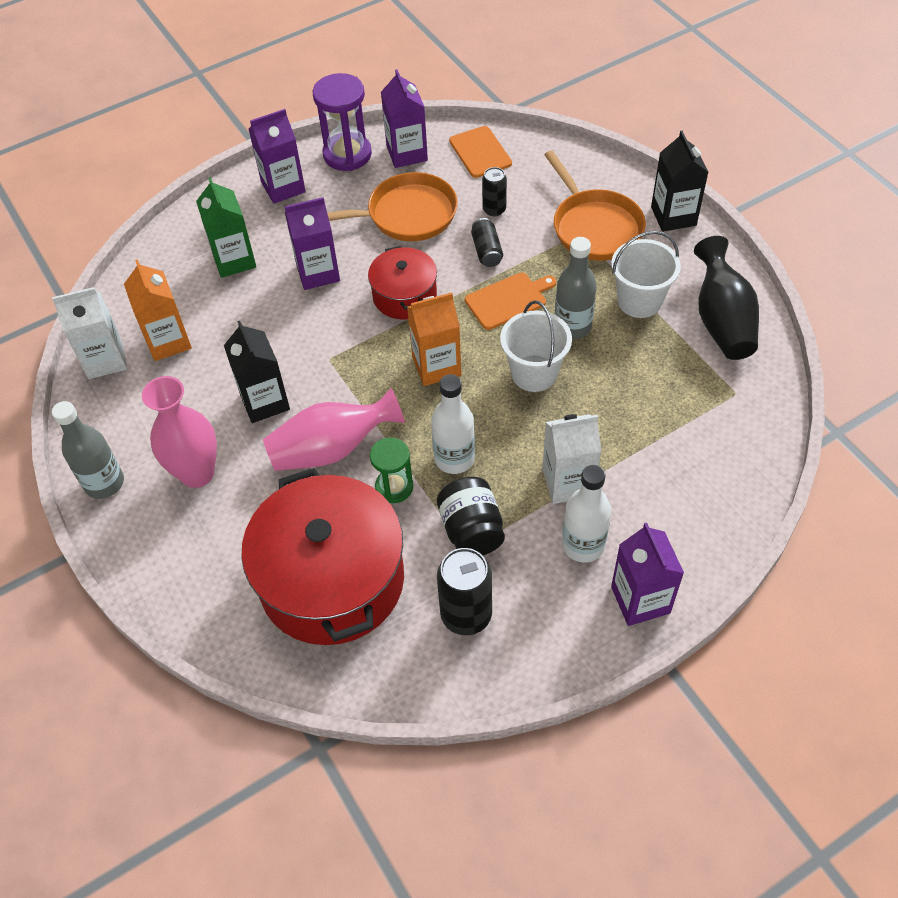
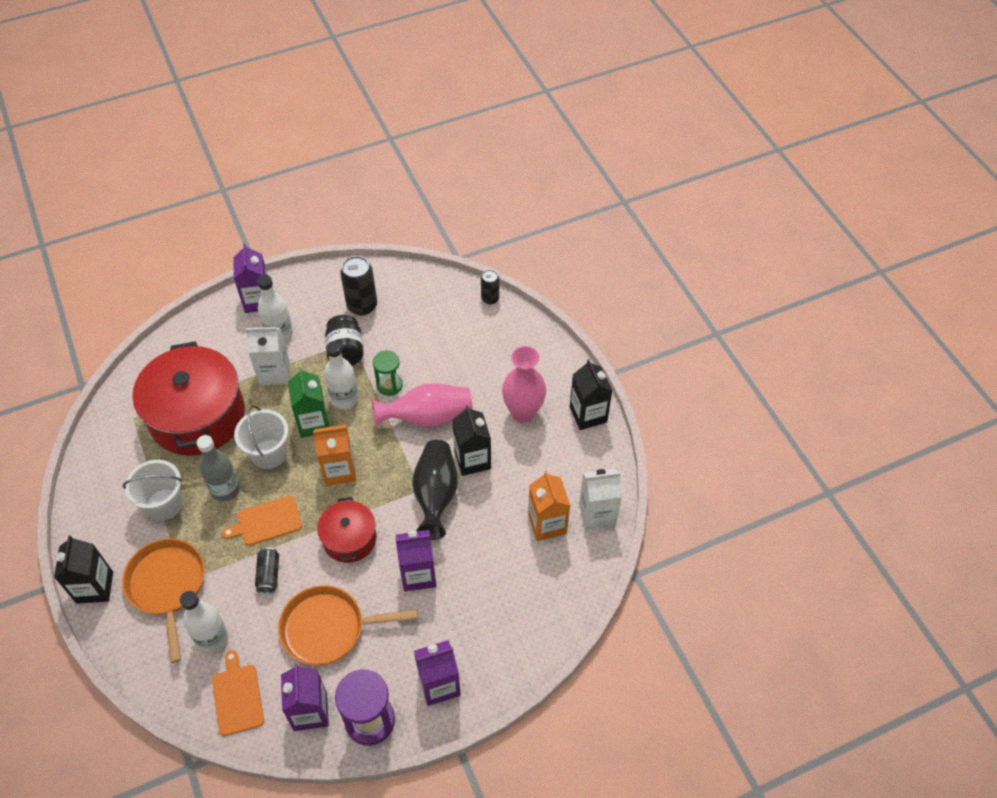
camera: 175 degrees left, 0 degrees up
grey bottle [52,401,124,499] -> black carton [570,359,613,430]
green carton [196,177,256,278] -> green carton moved to [288,368,330,438]
red pot [241,468,404,645] -> red pot moved to [133,341,245,456]
black can [482,167,507,216] -> black can moved to [481,270,499,305]
black vase [694,236,759,360] -> black vase moved to [412,440,458,540]
none -> white bottle [180,591,228,653]

